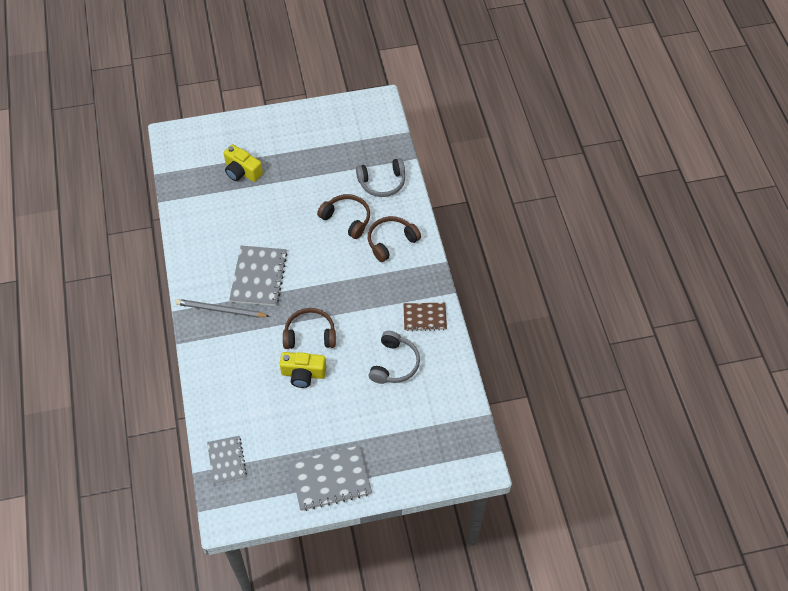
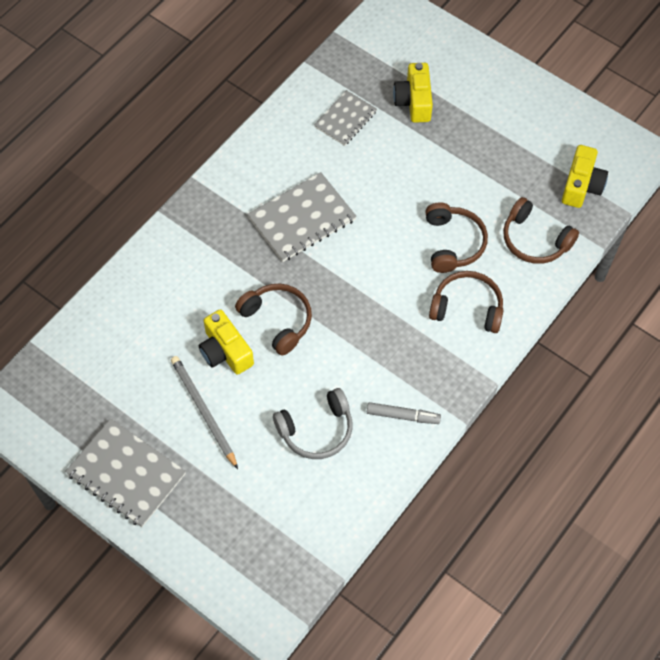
camera: 50 degrees right, 5 degrees up
grey pencil [176,299,270,318] -> grey pencil moved to [171,356,238,469]
grey notebook [207,436,247,484] -> grey notebook moved to [314,90,377,146]
grey headphones [356,158,405,197] -> brown headphones [503,197,579,264]
brown notebook [403,303,447,331] -> grey marker [367,402,441,424]
none -> yellow camera [562,145,608,208]

